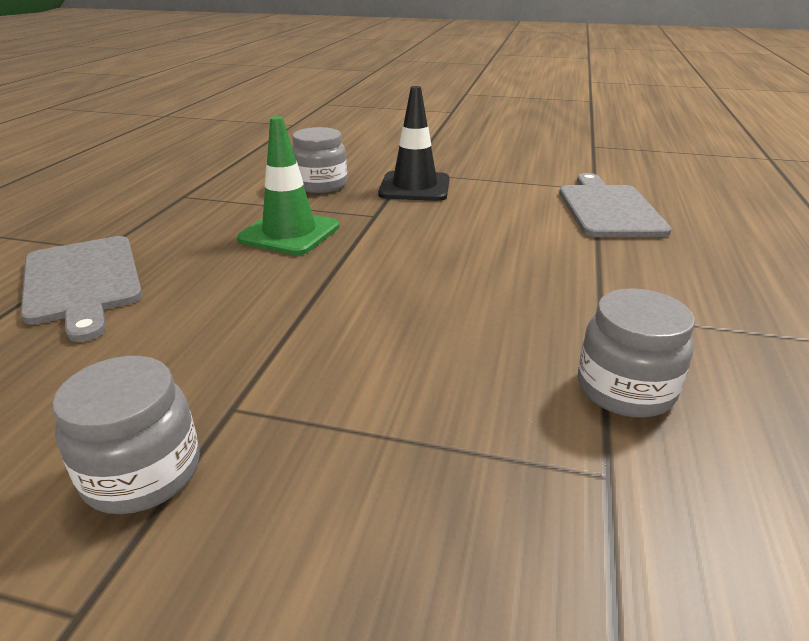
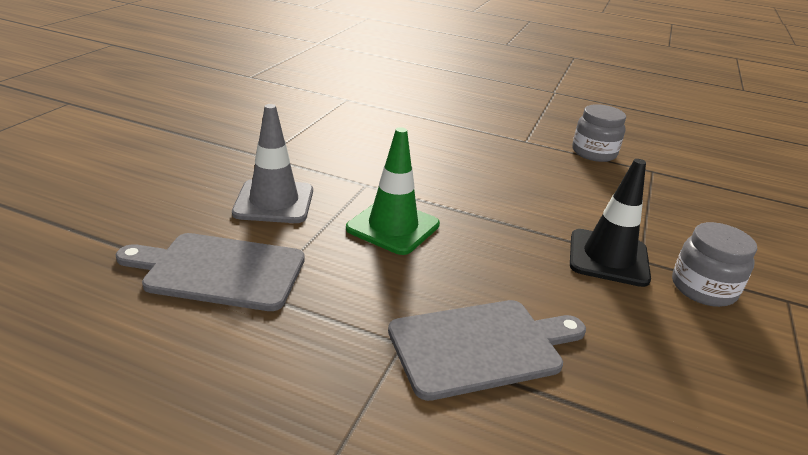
camera: 85 degrees left, 0 degrees up
grey jar [292,127,347,193] -> grey traffic cone [232,104,313,223]
black traffic cone [378,86,450,201] -> black traffic cone moved to [570,159,651,287]
grey cutting board [559,173,672,237] -> grey cutting board moved to [116,233,305,311]

